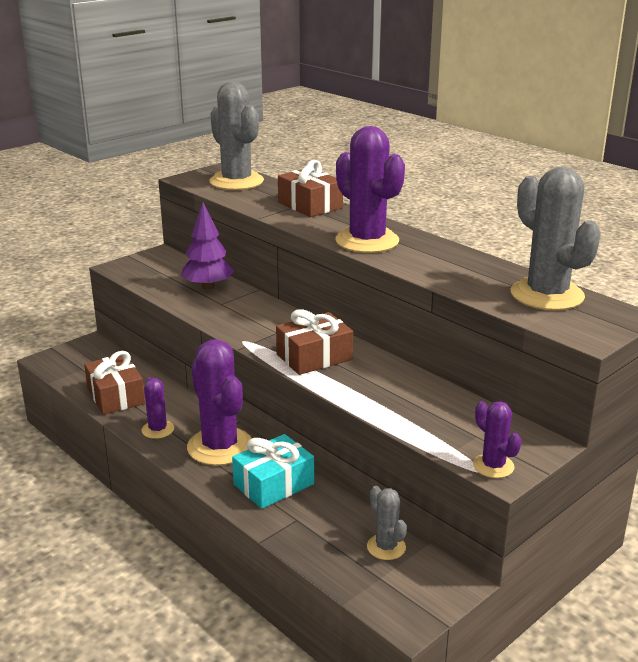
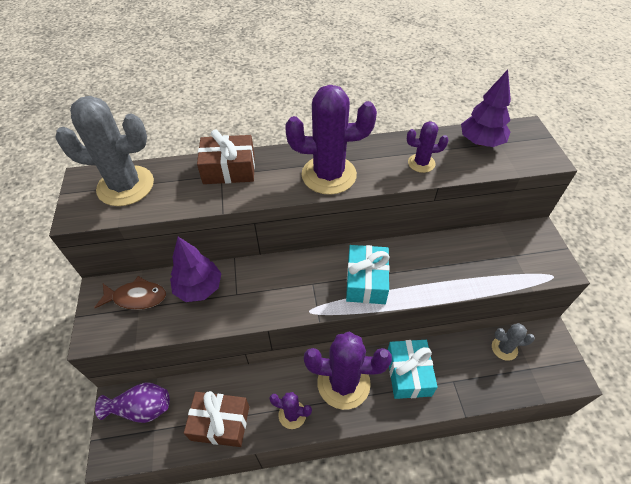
camera: 55 degrees left, 25 degrees up
brown gift [276,309,353,375] -> turquoise gift [346,245,390,304]
purple cactus [473,401,522,478] -> purple cactus moved to [407,121,449,173]
grey cactus [511,167,601,310] -> purple tree [461,70,511,147]
none -> brown fish [94,276,166,310]
none -> purple vase [95,382,170,423]

